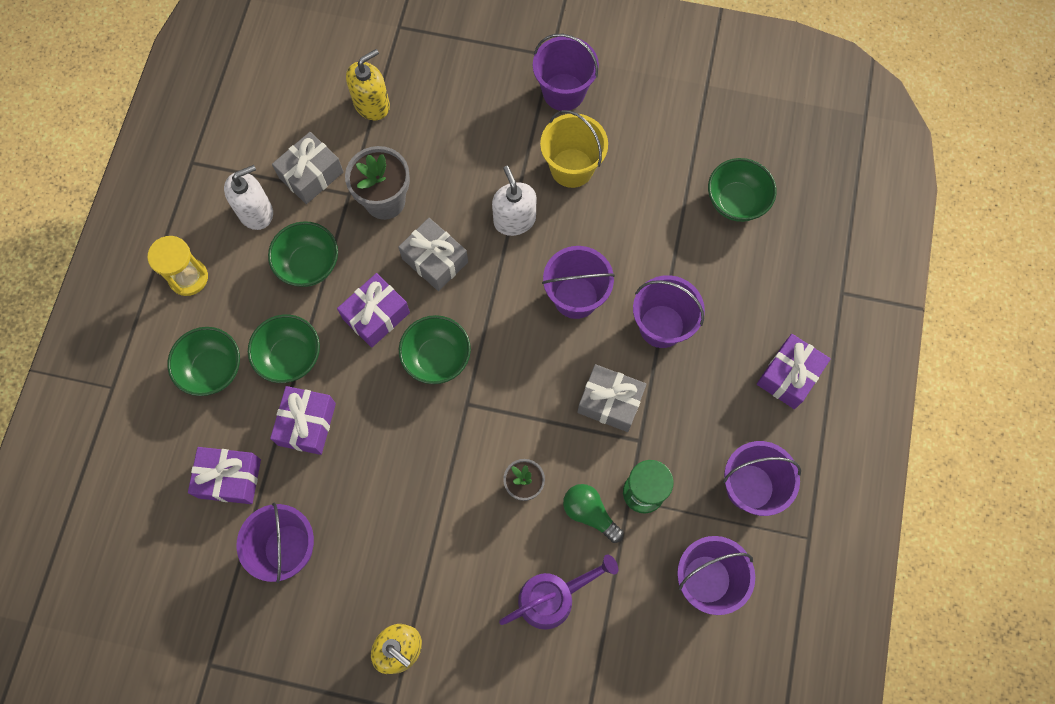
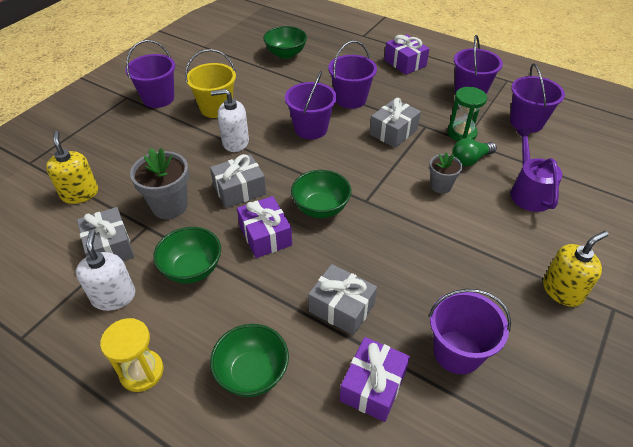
camera: 70 degrees left, 25 degrees down
green bowl [248,314,320,383] -> none
purple gift [270,386,336,455] -> grey gift [308,264,377,336]

